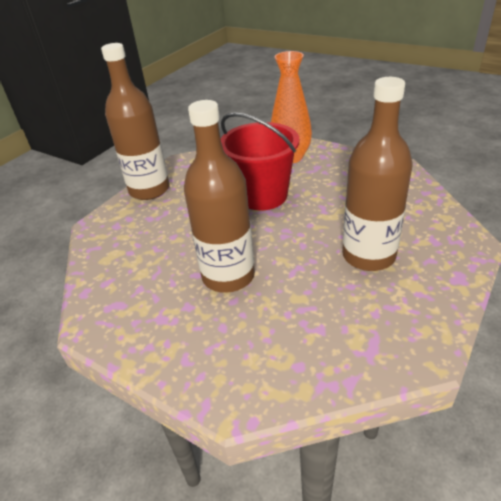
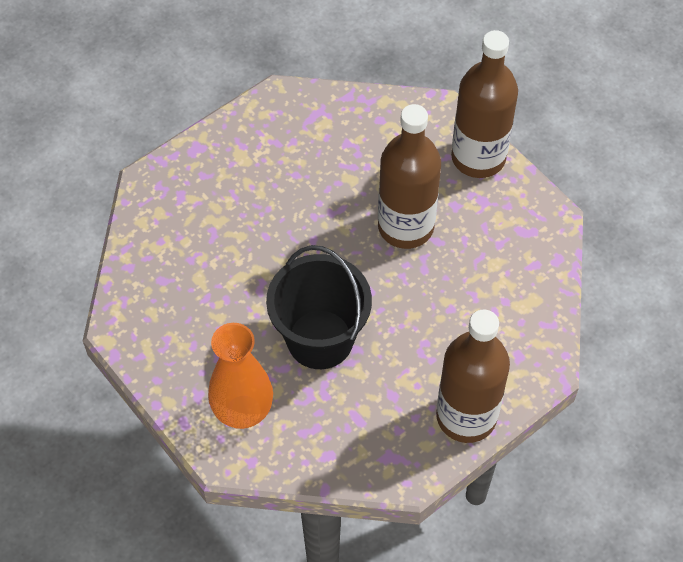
camera: 165 degrees left, 20 degrees up
red bucket [221,113,299,210] -> black bucket [266,245,372,369]
brown bottle [342,77,412,271] -> brown bottle moved to [451,30,518,178]

